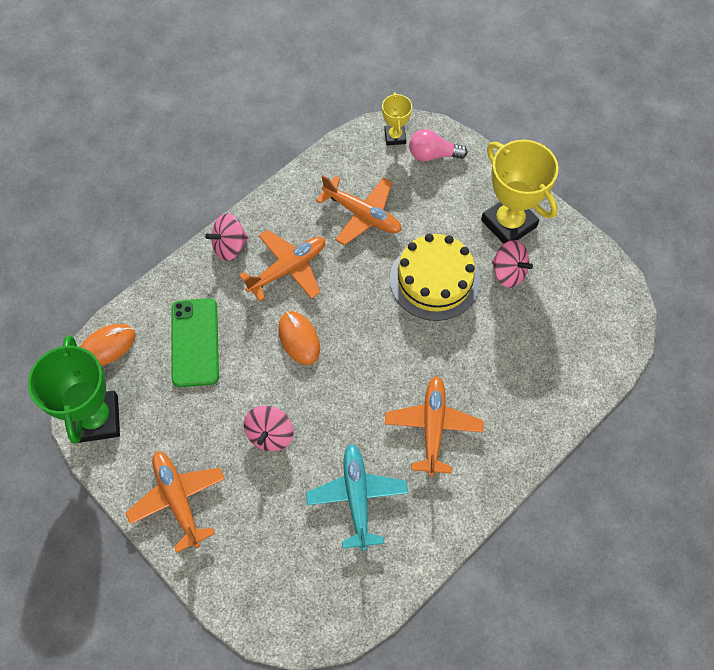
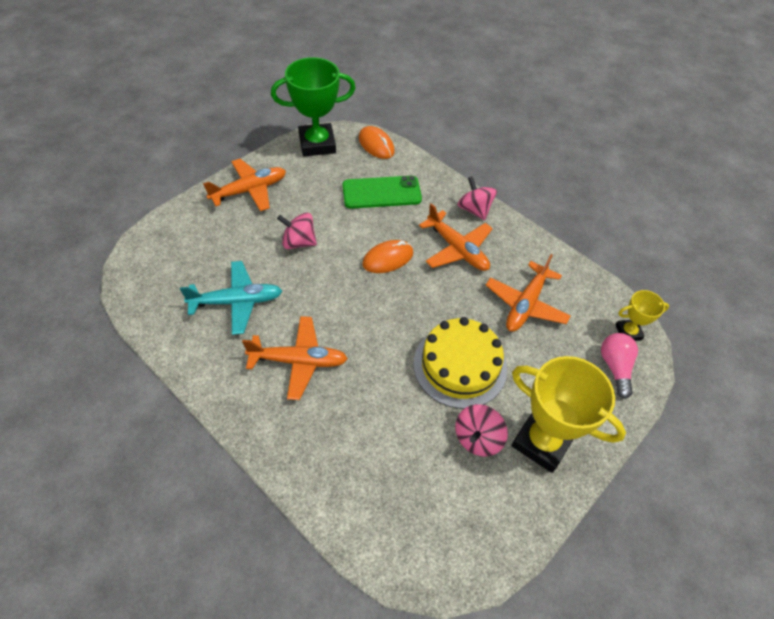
camera: 85 degrees right, 10 degrees down
yellow trophy [481,140,559,244] -> yellow trophy turned 75 degrees clockwise [511,356,626,473]

